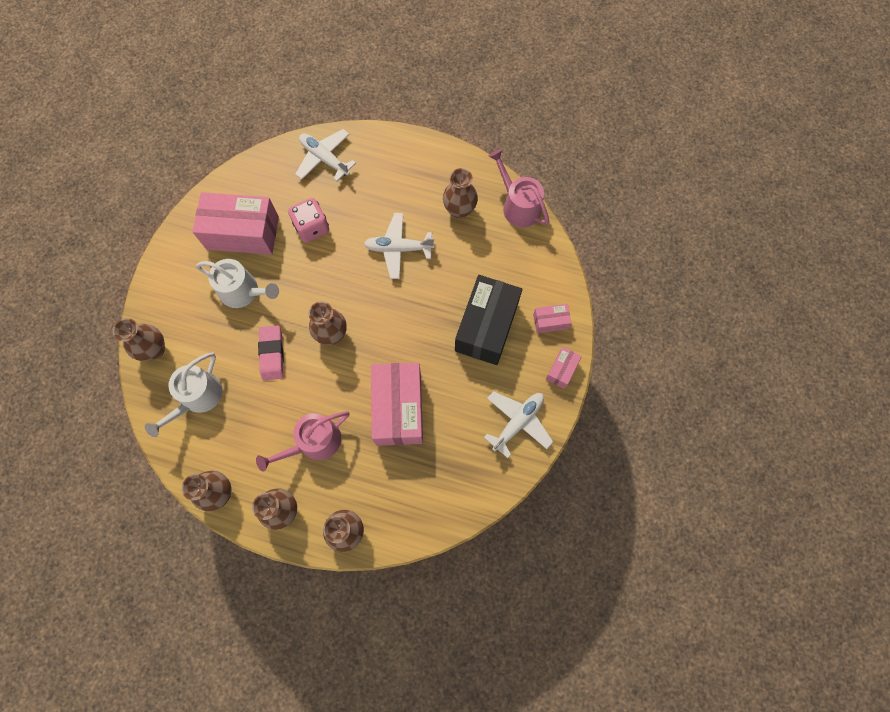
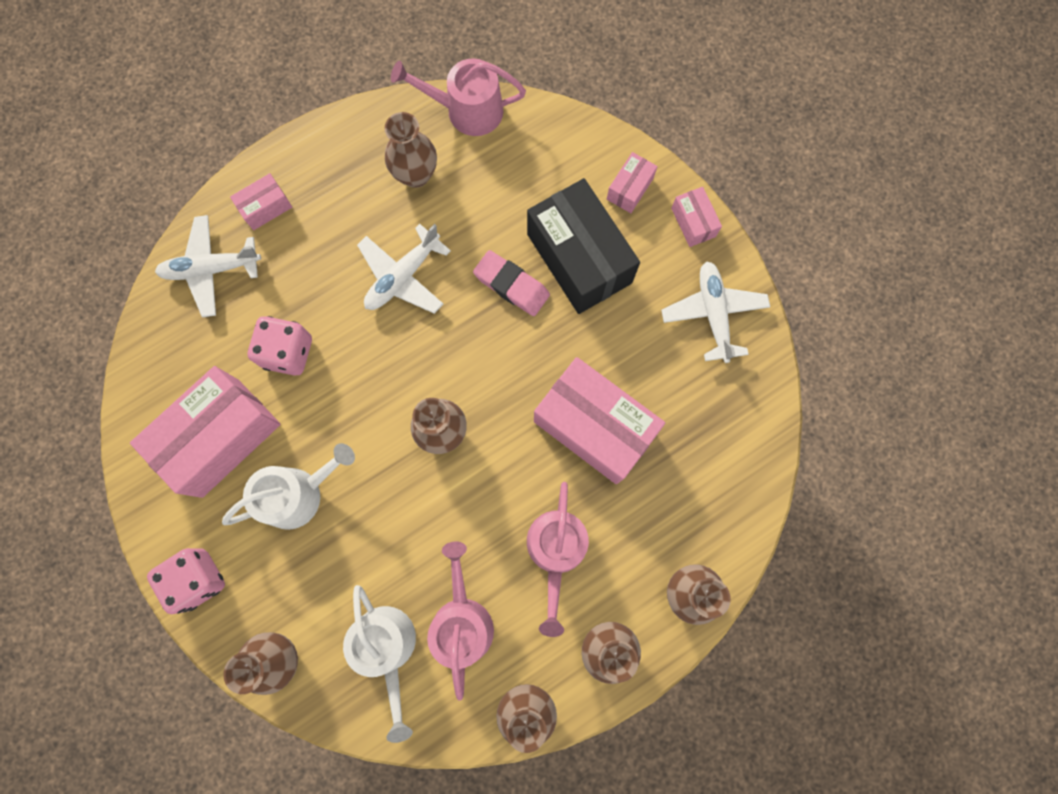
camera: 50 degrees left, 5 degrees up
pink eraser [258,325,284,380] -> pink eraser moved to [473,250,550,316]
none -> pink dice [147,548,225,614]
none -> pink box [230,173,292,230]
none -> pink watering can [427,541,494,701]

